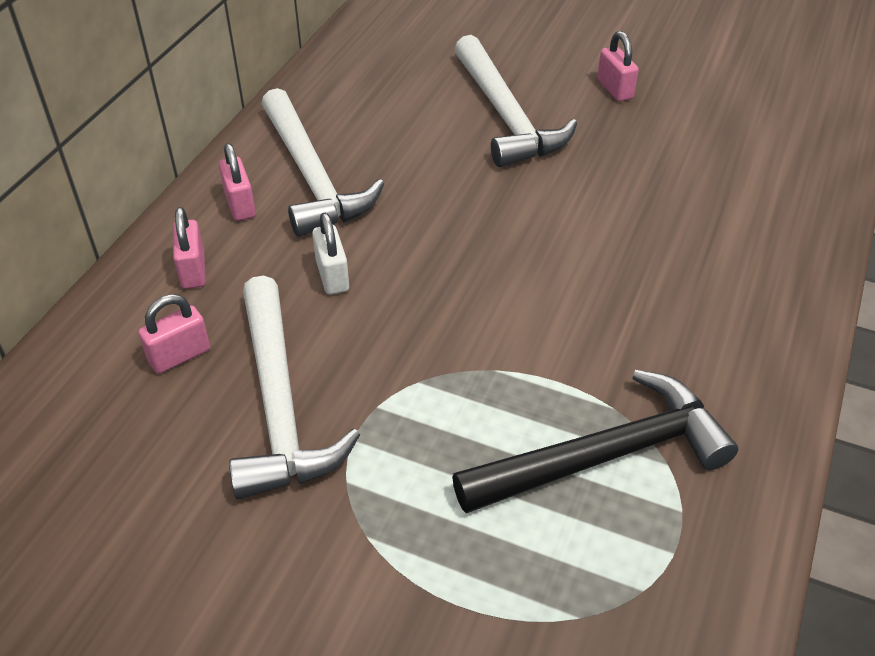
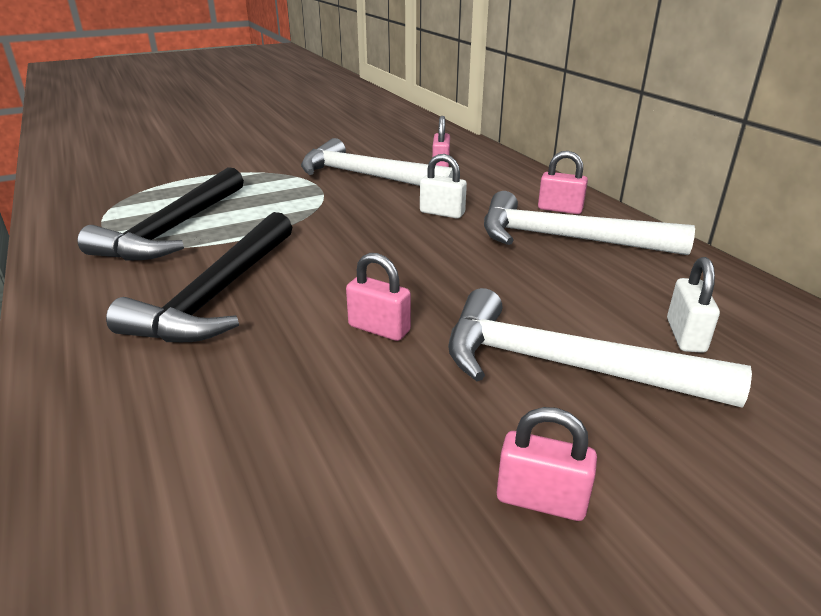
camera: 130 degrees right, 15 degrees down
pink padlock [173,207,206,289] -> pink padlock moved to [346,253,411,341]
none -> black hammer [106,212,292,342]
none -> white padlock [667,257,720,353]

